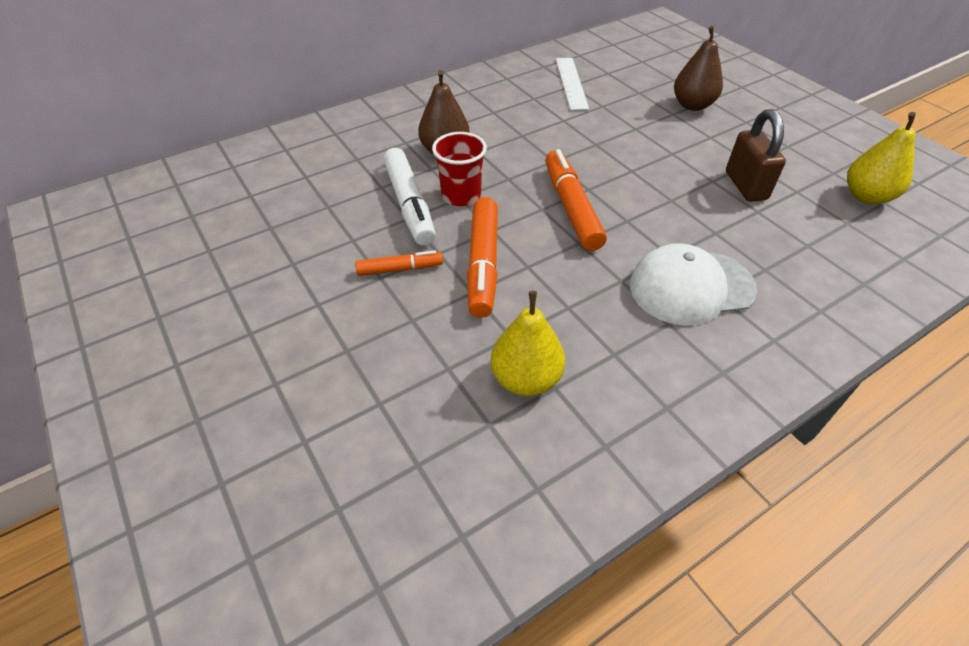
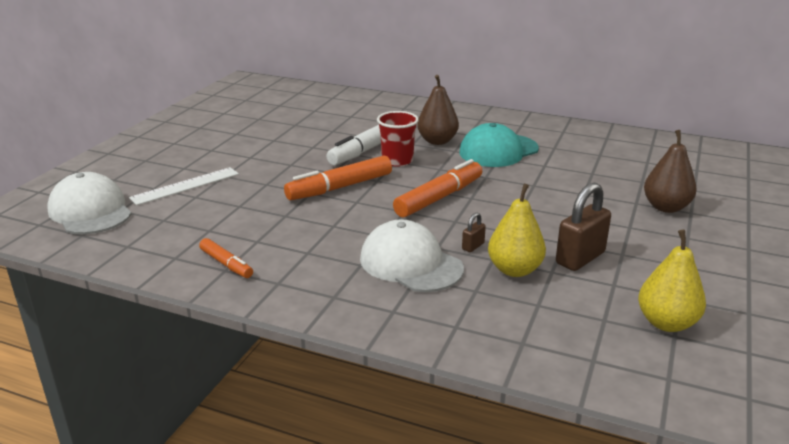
camera: 55 degrees right, 20 degrees down
orange marker [355,250,443,276] -> orange marker moved to [199,238,253,278]
yellow pear [491,291,565,396] -> yellow pear moved to [488,184,546,277]
white ruler [556,58,589,110] -> white ruler moved to [129,167,239,205]
none -> white cap [47,172,131,234]
none -> turquoise cap [459,123,539,167]
none -> brown padlock [462,213,486,252]

